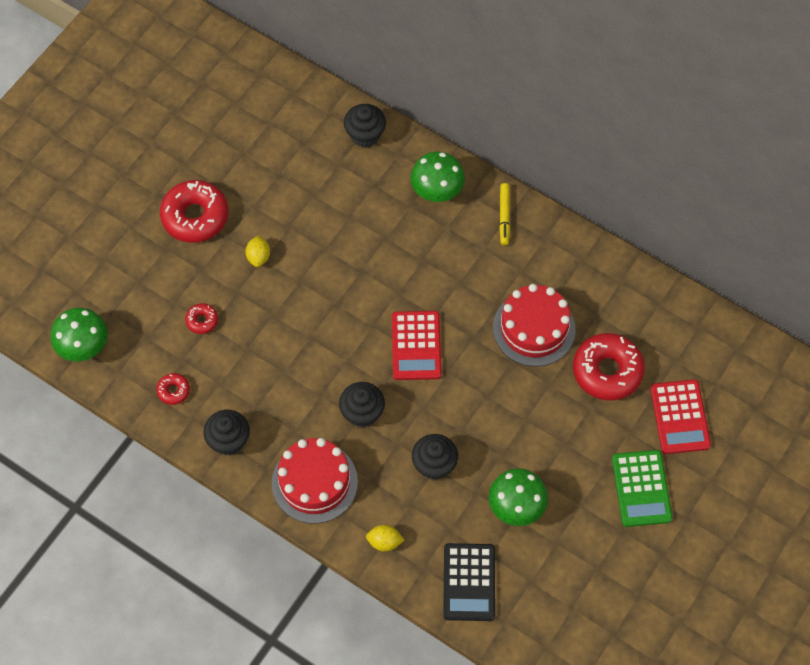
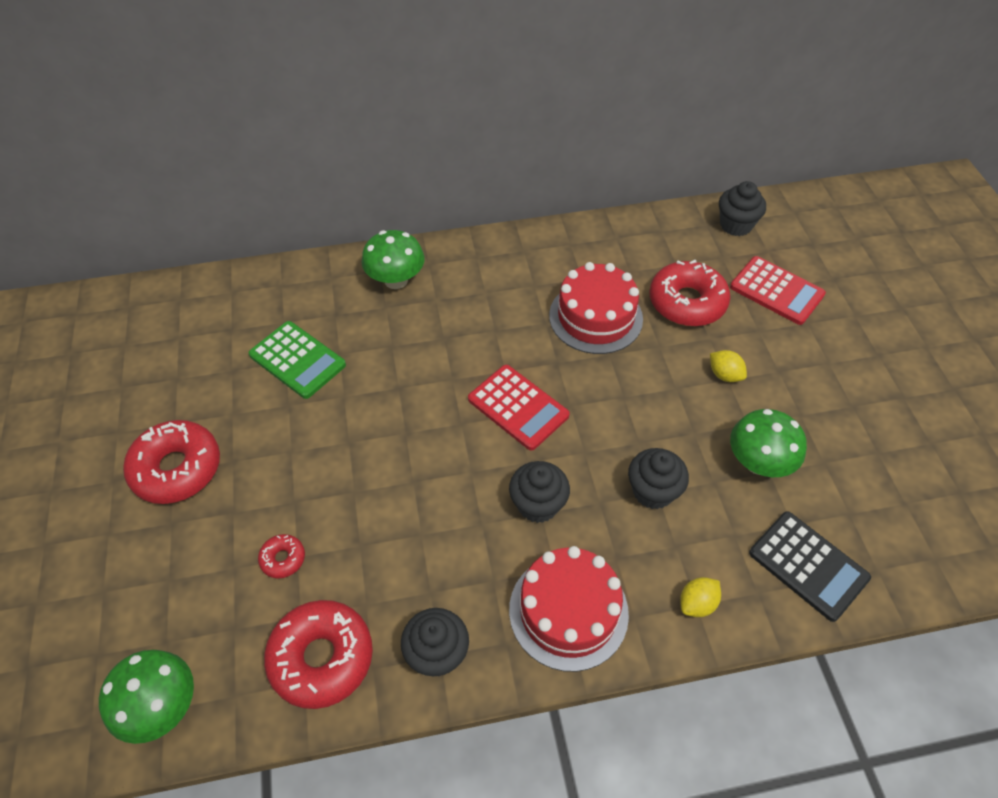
camera: 45 degrees left, 10 degrees down
red donut [156,373,190,405] -> red donut [264,600,373,709], size x2.14
yellow lemon [245,235,270,267] -> yellow lemon moved to [710,350,747,382]
black cupcake [344,104,386,148] -> black cupcake moved to [719,181,766,236]
yellow marker [499,183,510,245] -> none
green calculator [612,450,672,527] -> green calculator moved to [248,321,346,399]

